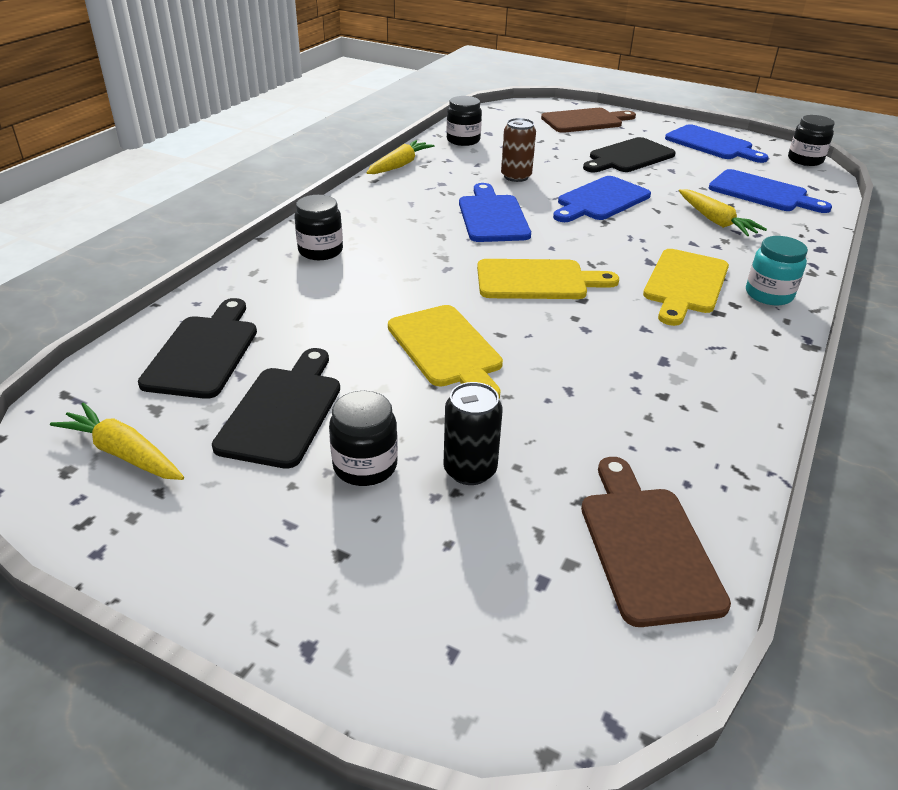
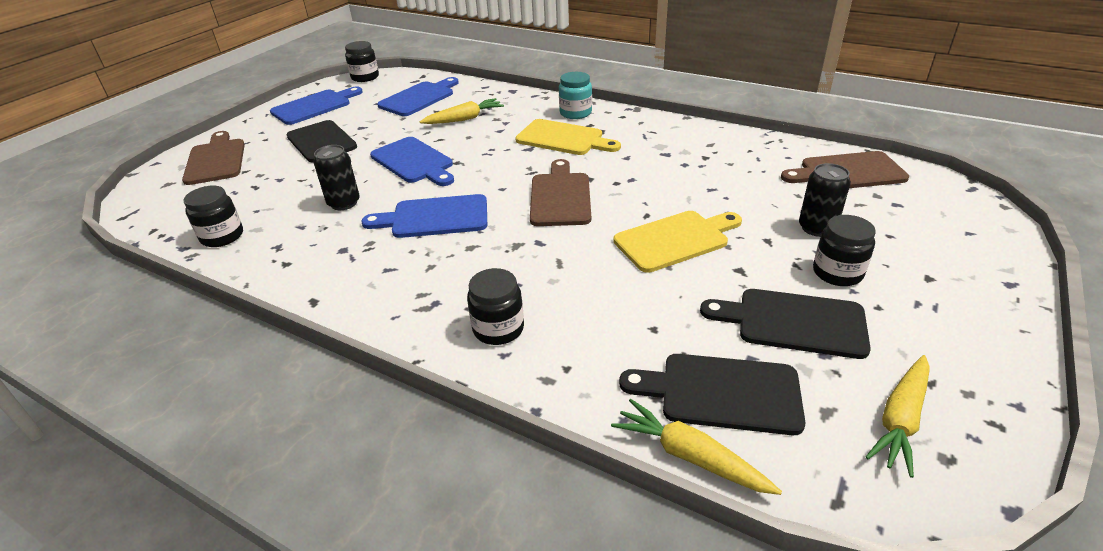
camera: 85 degrees left, 0 degrees up
yellow carrot [366,140,435,174] -> yellow carrot moved to [611,399,782,495]
yellow cutting board [477,259,619,299] -> brown cutting board [530,159,591,226]
brown can [501,118,536,182] -> black can [314,145,360,210]

